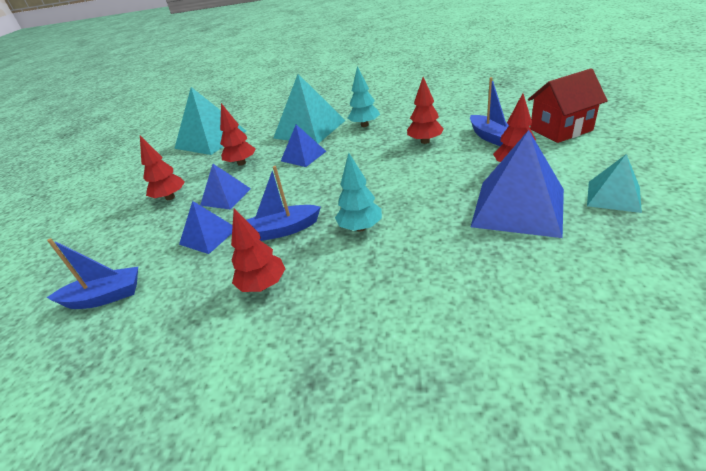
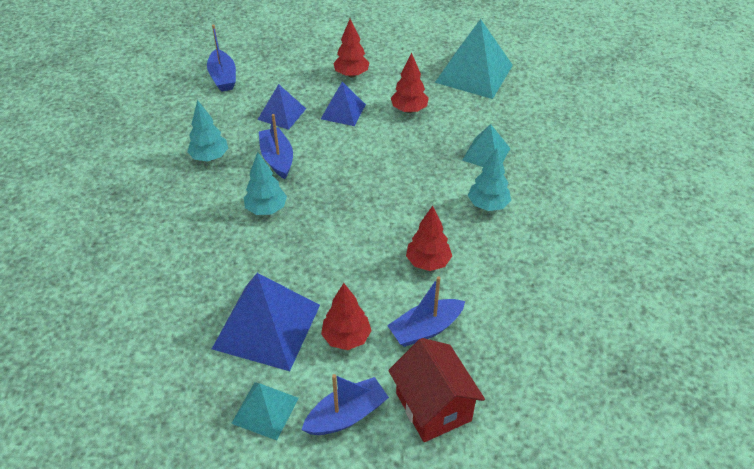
camera: 80 degrees right, 10 degrees up
red tree [231,209,285,292] -> turquoise tree [187,100,228,162]
turquoise pyramid [273,74,346,144] -> turquoise pyramid [462,124,510,167], size x0.56
blue pyramid [281,124,326,167] -> none
none -> blue boat [301,374,389,435]

